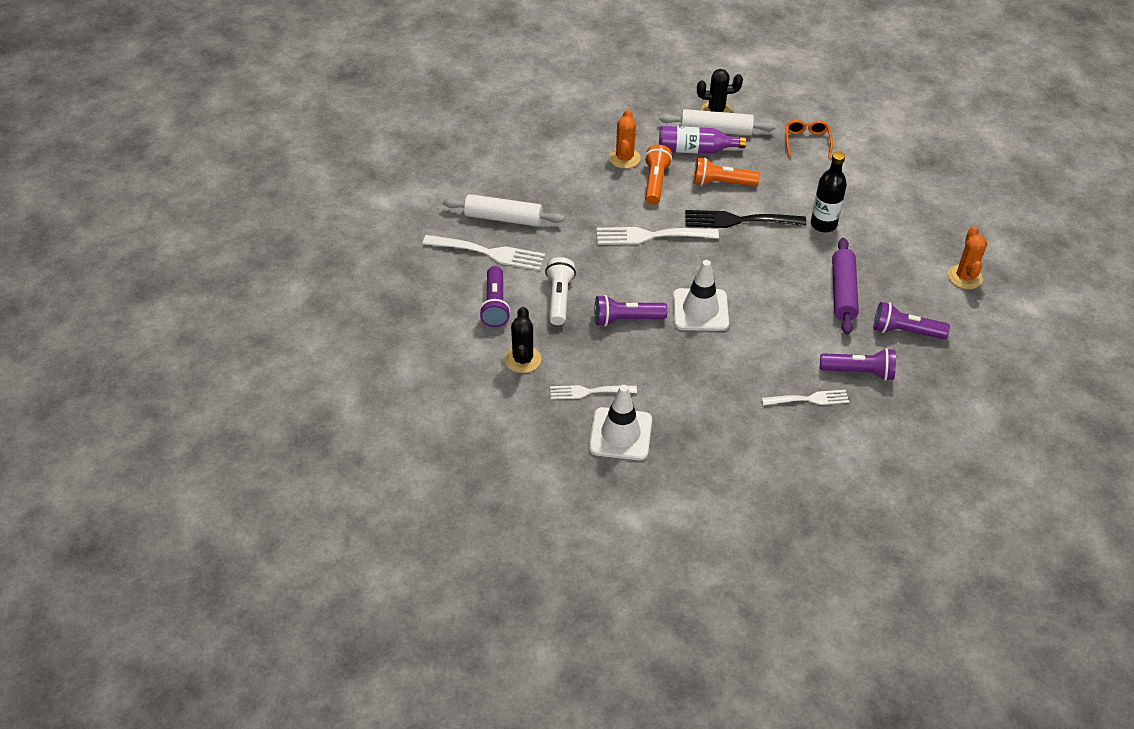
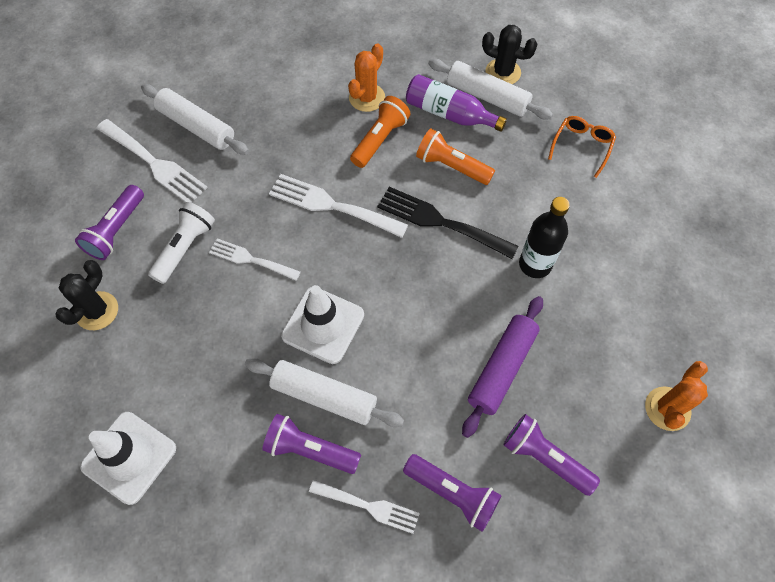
camera: 25 degrees right, 15 degrees up
white fork [550,385,637,400] -> white fork moved to [209,238,301,281]
purple flashlight [595,295,668,326] -> purple flashlight moved to [262,414,361,474]
none -> white rolling pin [245,358,404,427]

